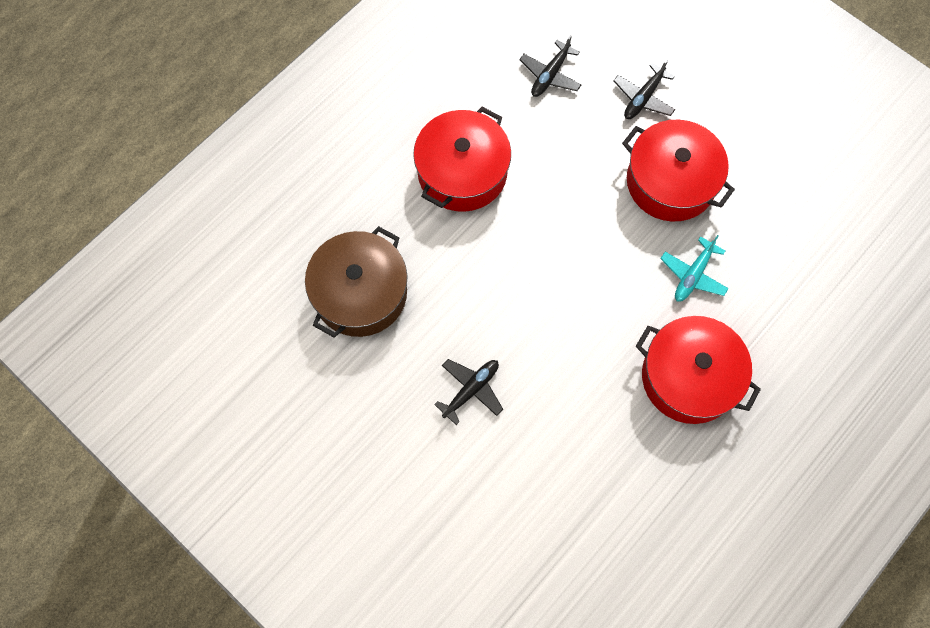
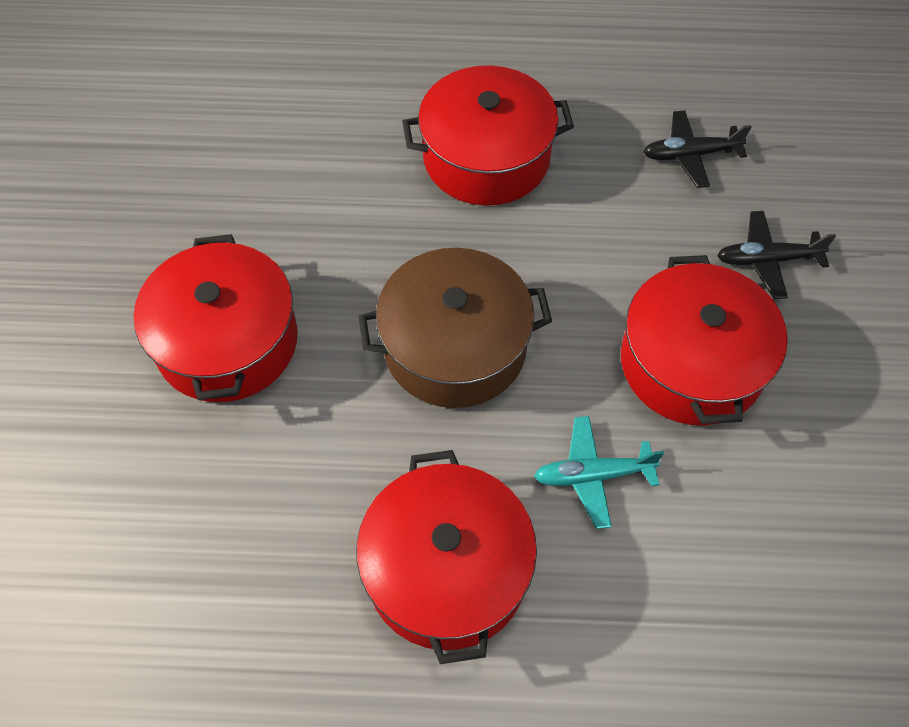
camera: 50 degrees right, 10 degrees down
brown pot [305,226,407,338] -> brown pot moved to [358,248,552,408]
black plane [434,359,503,425] -> red pot [134,234,298,402]

